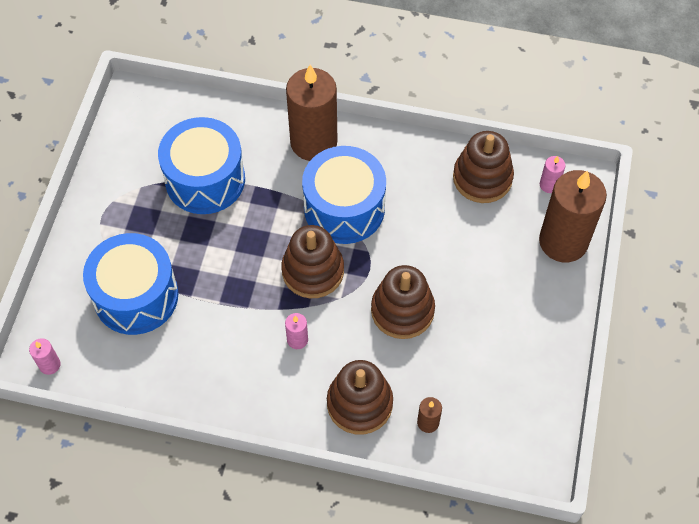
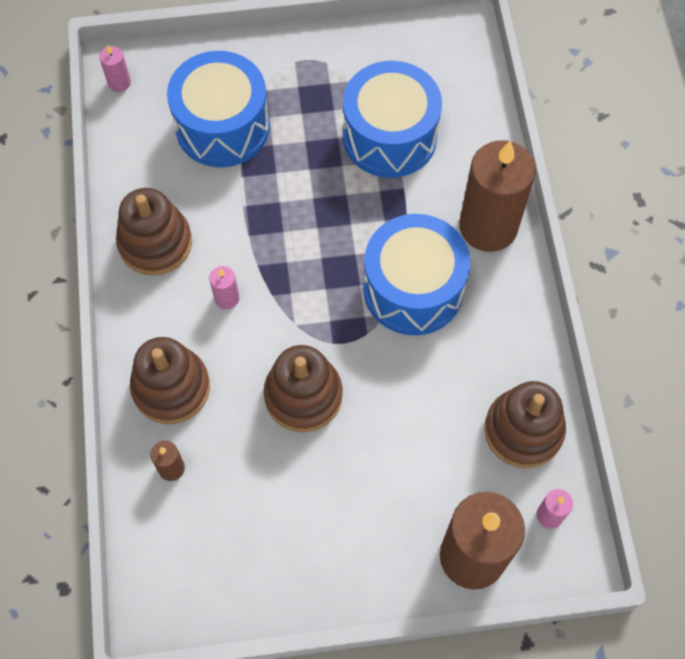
camera: 70 degrees right, 5 degrees up
brown stacking toy [281,225,344,298] -> brown stacking toy moved to [116,188,192,276]

